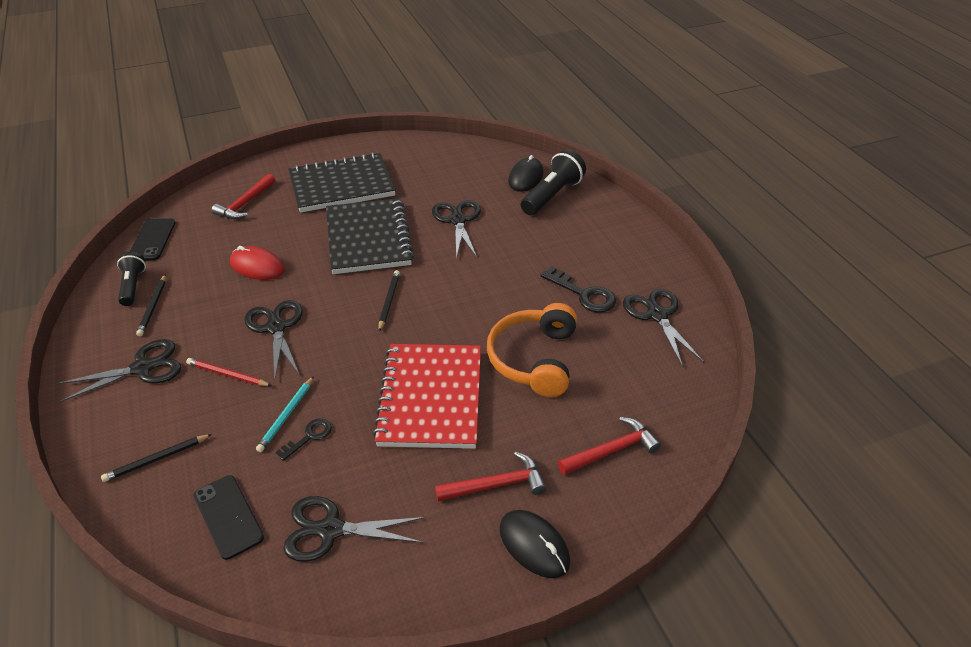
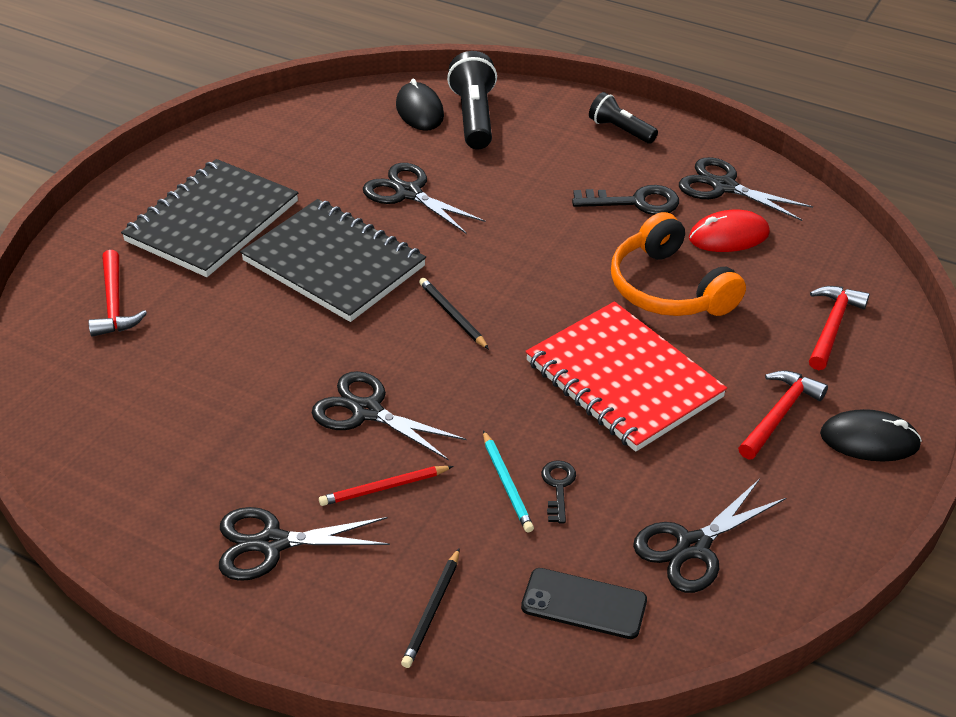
camera: 40 degrees left, 0 degrees up
black scissors [57,339,182,402] -> black scissors turned 120 degrees counterclockwise [219,507,390,581]
black flashlight [117,252,146,306] -> black flashlight moved to [589,92,658,144]
black phone [130,218,175,260] -> none
black pencil [136,274,166,336] -> none
red mouse [230,246,285,280] -> red mouse moved to [689,210,770,252]

